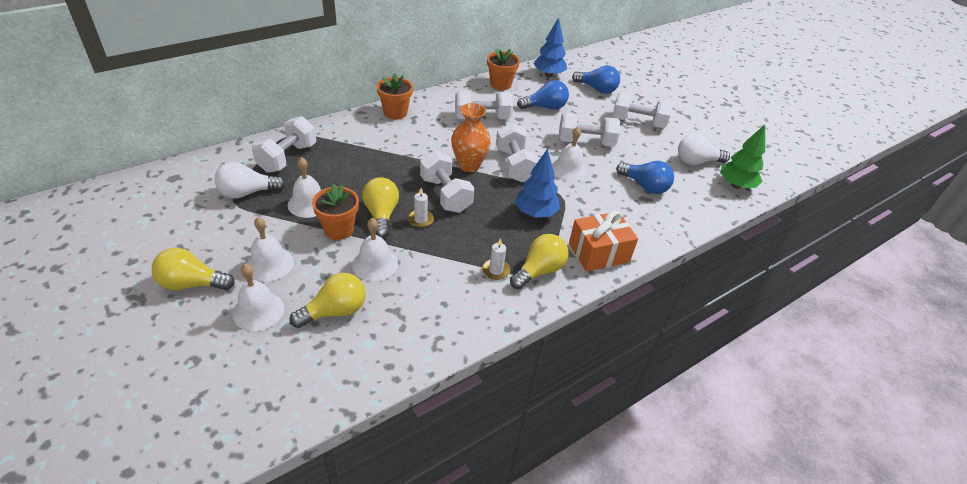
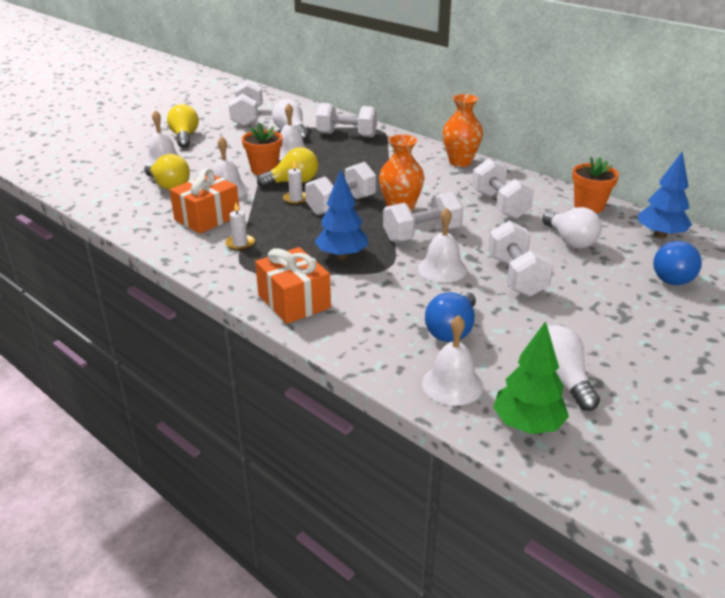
camera: 80 degrees right, 10 degrees down
white bell [247,217,294,281] -> white bell moved to [422,315,483,406]
orange flower pot [377,73,413,120] -> orange vase [443,94,483,167]
yellow light bulb [510,234,569,289] -> none
blue light bulb [517,80,569,110] -> white light bulb [542,207,602,249]
white dumbbell [612,92,673,128] -> white dumbbell moved to [229,80,263,126]
none -> orange gift [170,168,240,234]

